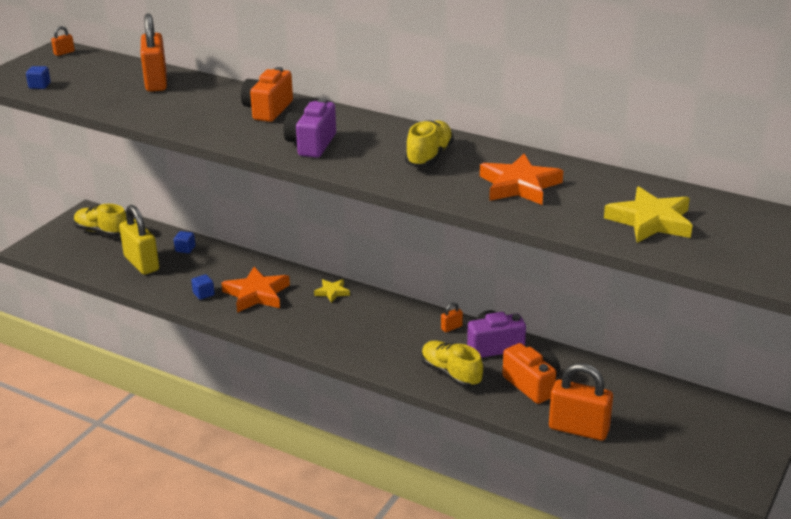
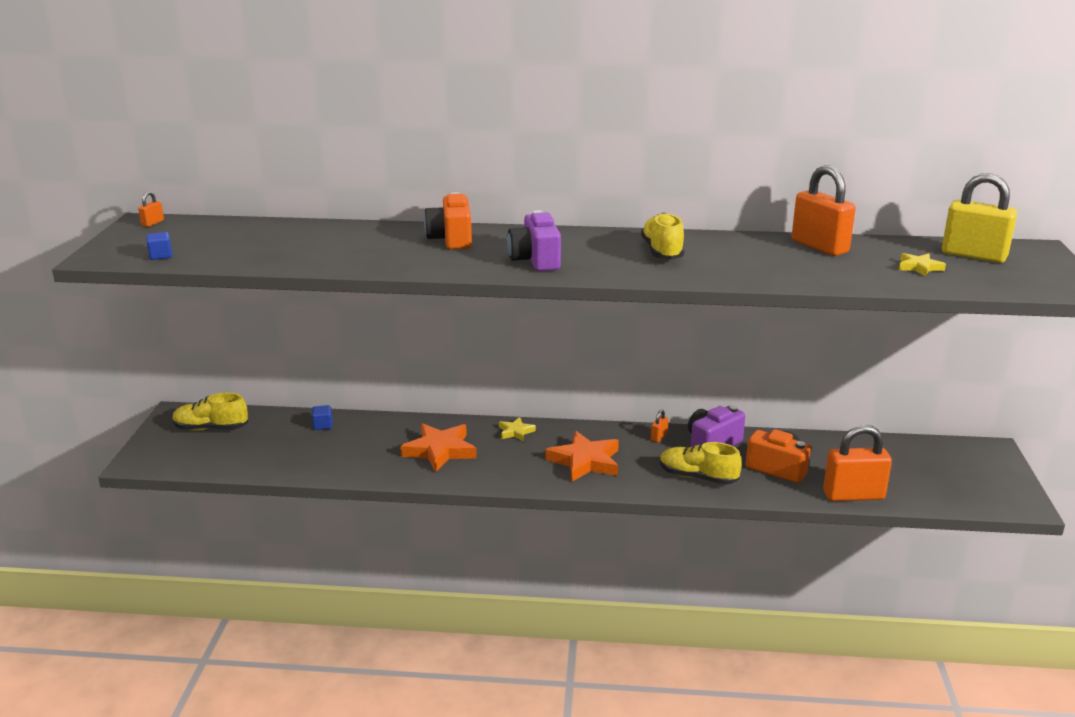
camera: 25 degrees left, 5 degrees down
yellow padlock [119,205,159,275] -> yellow padlock moved to [942,173,1017,263]
orange padlock [141,13,167,92] -> orange padlock moved to [792,165,856,256]
blue cube [191,274,215,300] -> none
orange star [480,154,563,205] -> orange star moved to [545,431,619,482]
yellow star [604,186,693,243] -> yellow star [899,253,946,277], size x0.52

